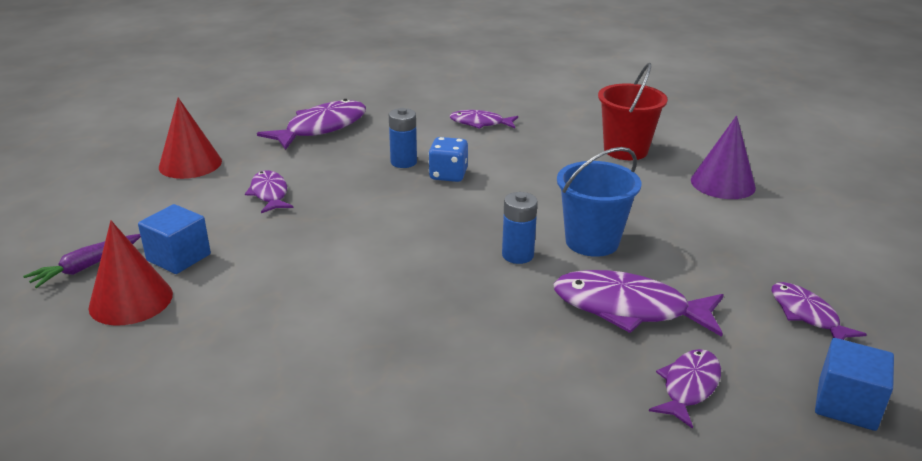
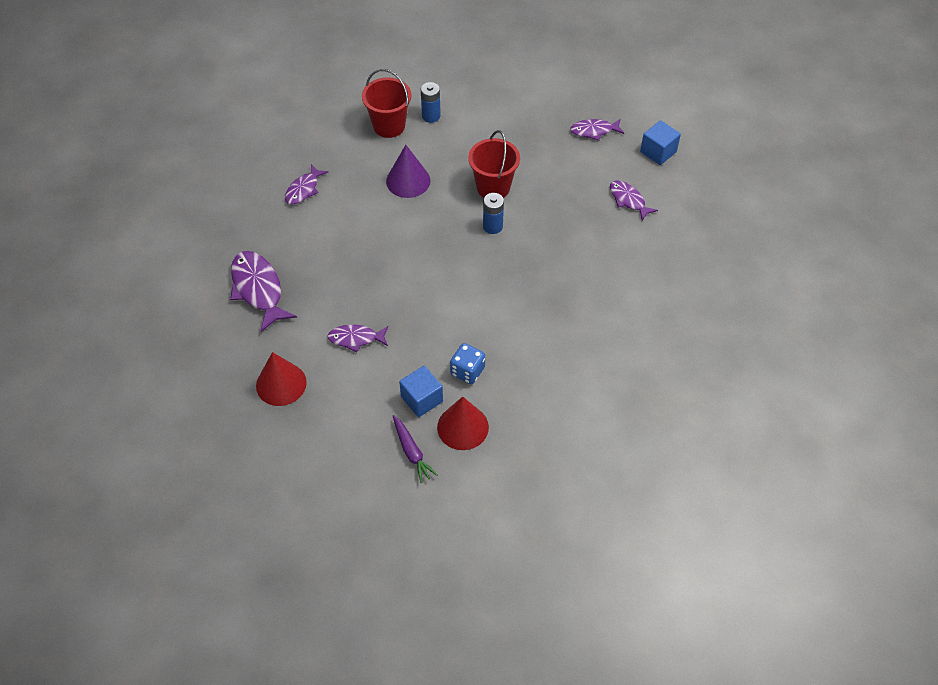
camera: 70 degrees left, 25 degrees up
blue battery [389,108,417,168] -> blue battery moved to [421,82,441,123]
blue dice [428,137,468,182] -> blue dice moved to [450,343,485,384]
purple fish [554,270,724,337] -> none
blue bucket [557,147,641,257] -> red bucket [468,130,520,198]
purple cone [691,115,756,199] -> purple cone moved to [386,145,430,198]

